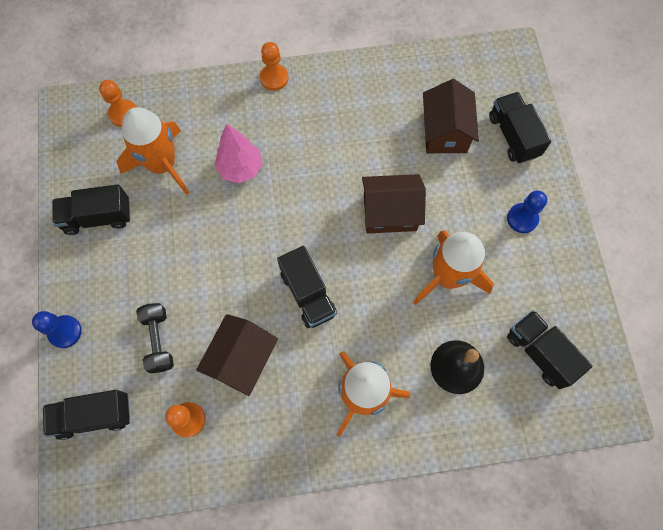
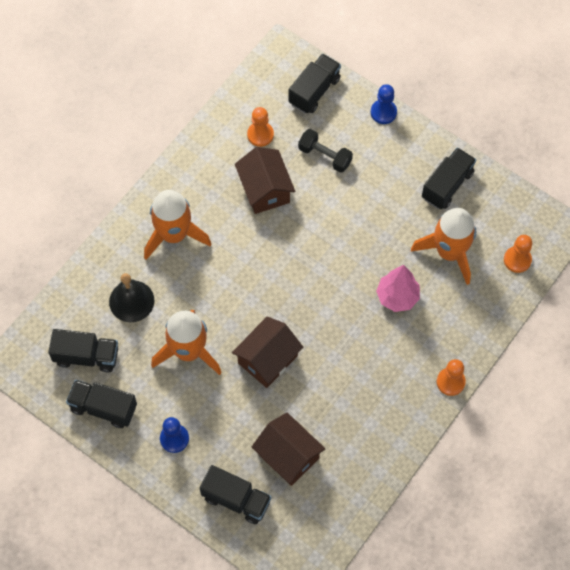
camera: 135 degrees right, 5 degrees down
black truck [277,246,337,328] -> black truck moved to [66,380,137,428]

